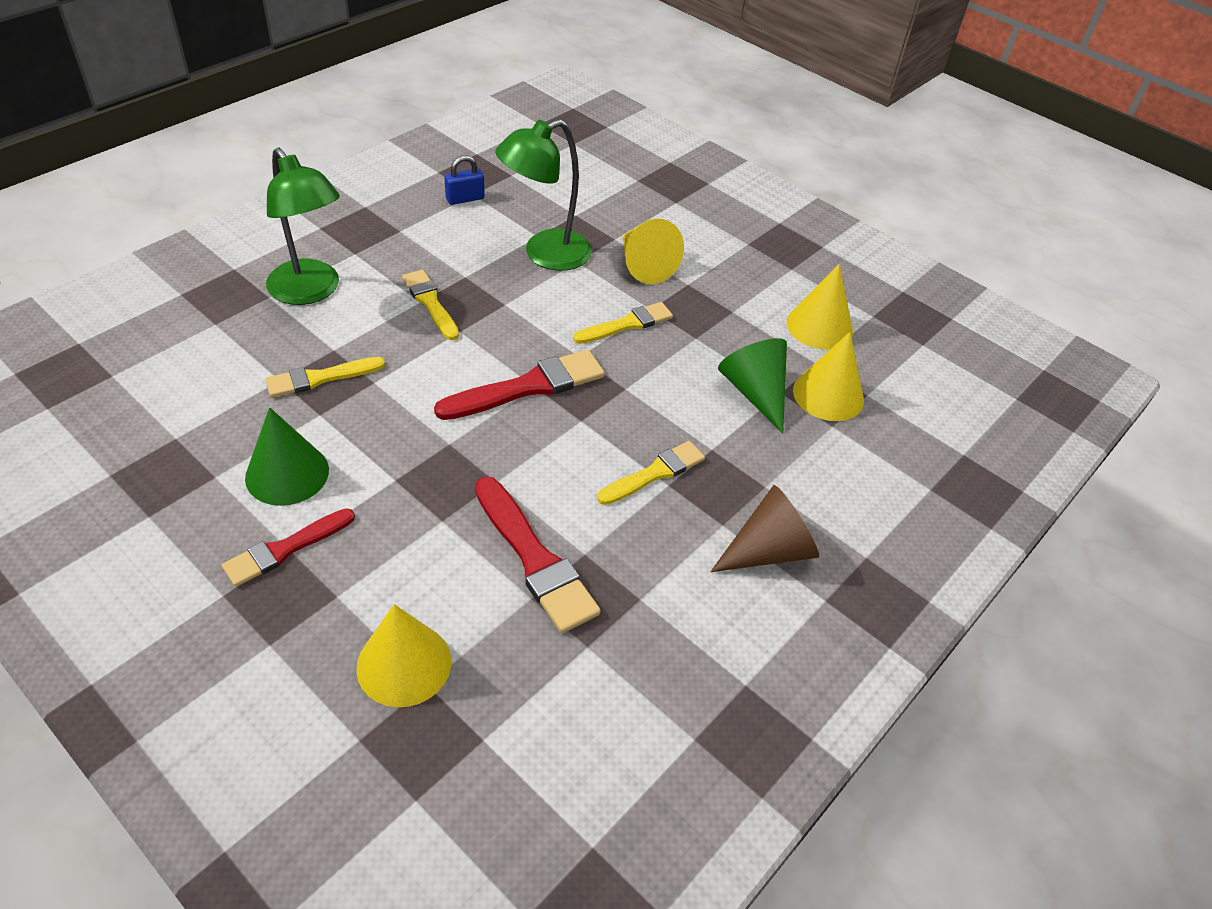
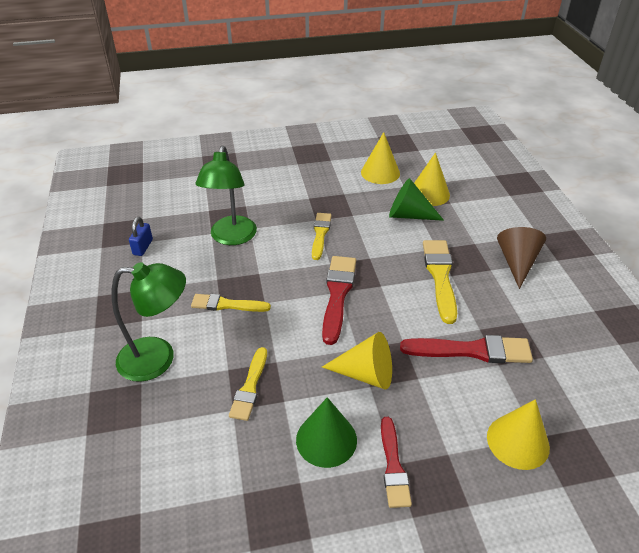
camera: 50 degrees left, 5 degrees down
yellow brush [597,441,705,505] -> yellow brush [423,240,457,324], size x1.52
yellow cone [623,219,684,284] -> yellow cone moved to [322,332,392,390]

